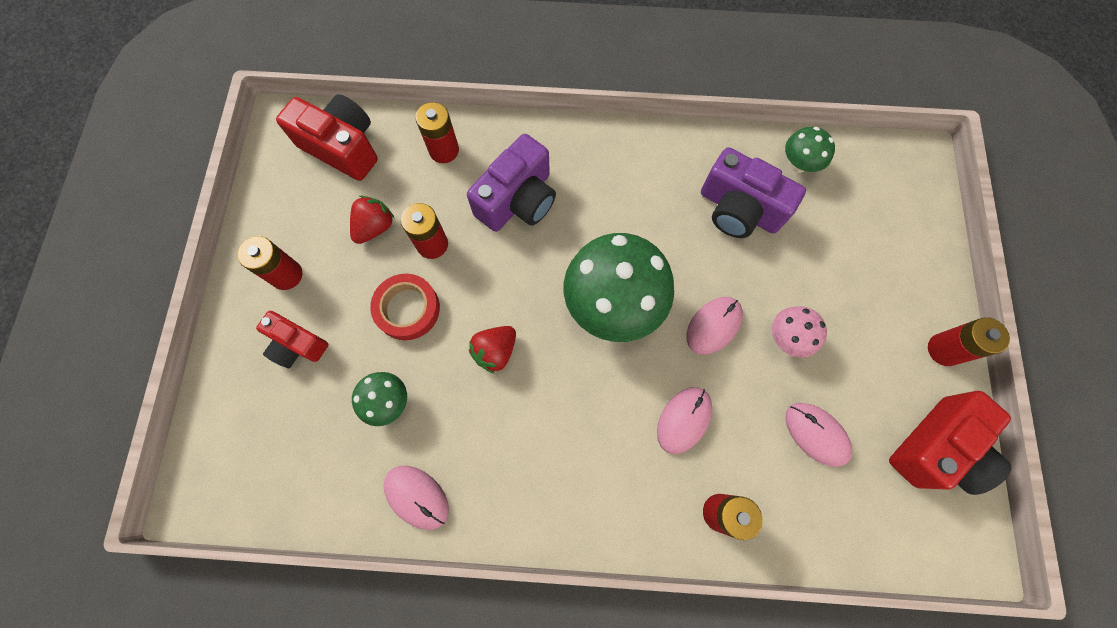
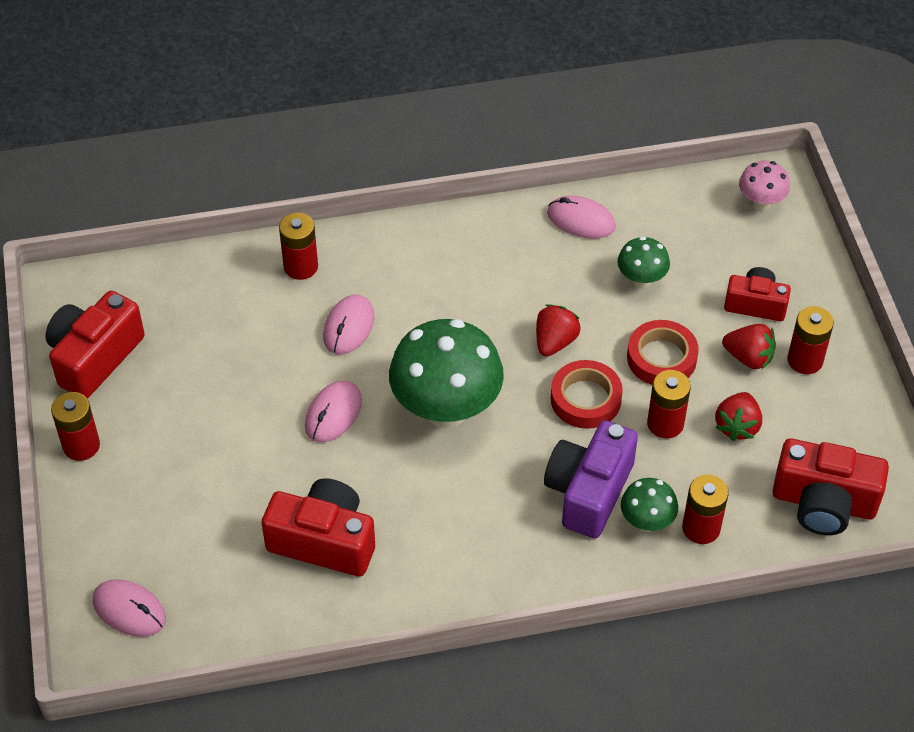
camera: 165 degrees right, 20 degrees down
purple camera [701,147,806,238] -> red camera [262,478,375,577]
pink mushroom [772,306,827,358] -> pink mushroom moved to [739,161,790,211]
green mushroom [785,127,835,173] -> green mushroom moved to [621,478,678,532]
pink mouse [785,403,852,467] -> pink mouse moved to [93,579,166,637]
none -> red tape [550,360,623,429]
none -> red strawberry [722,324,776,369]

